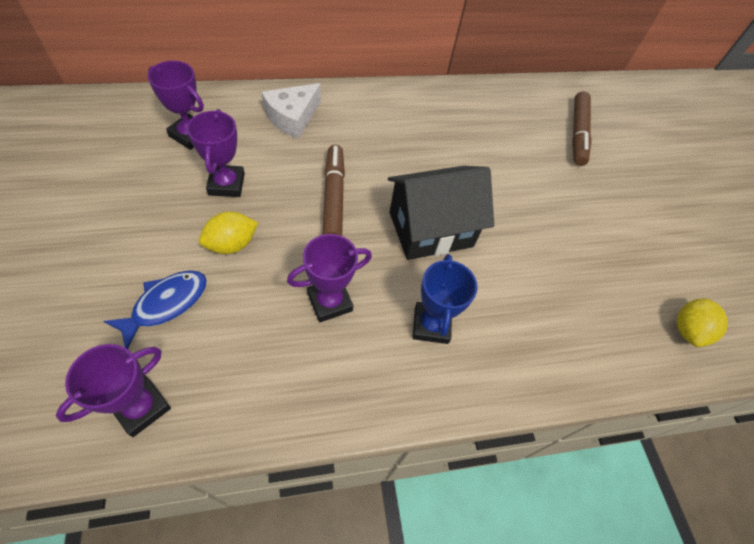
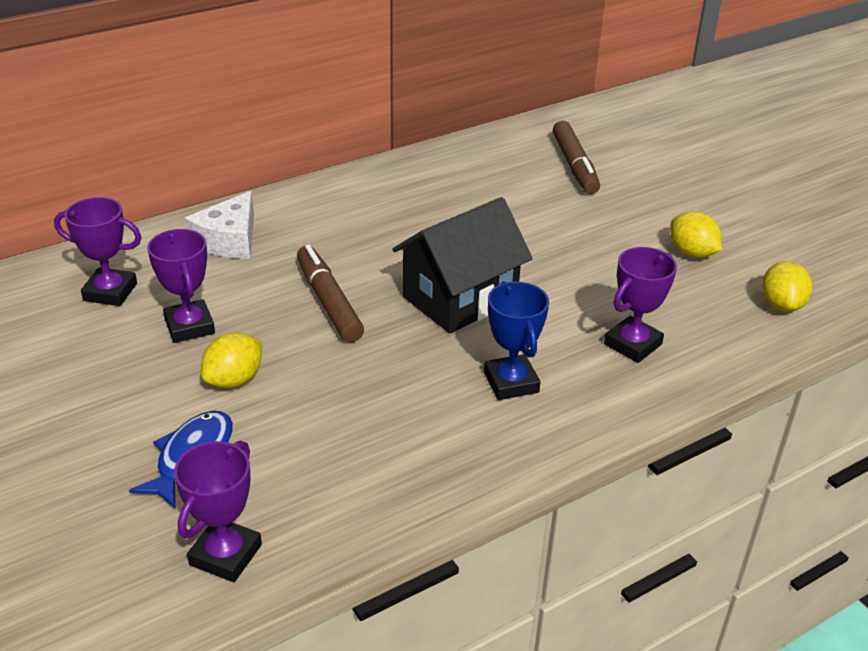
camera: 15 degrees left, 20 degrees down
purple trophy [287,234,372,322] -> purple trophy moved to [604,247,677,363]
none -> yellow lemon [670,211,722,258]

